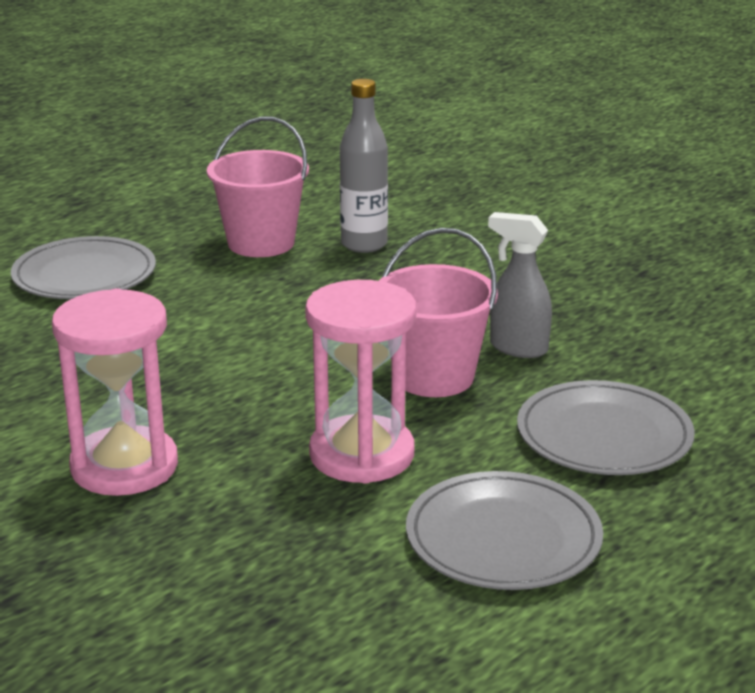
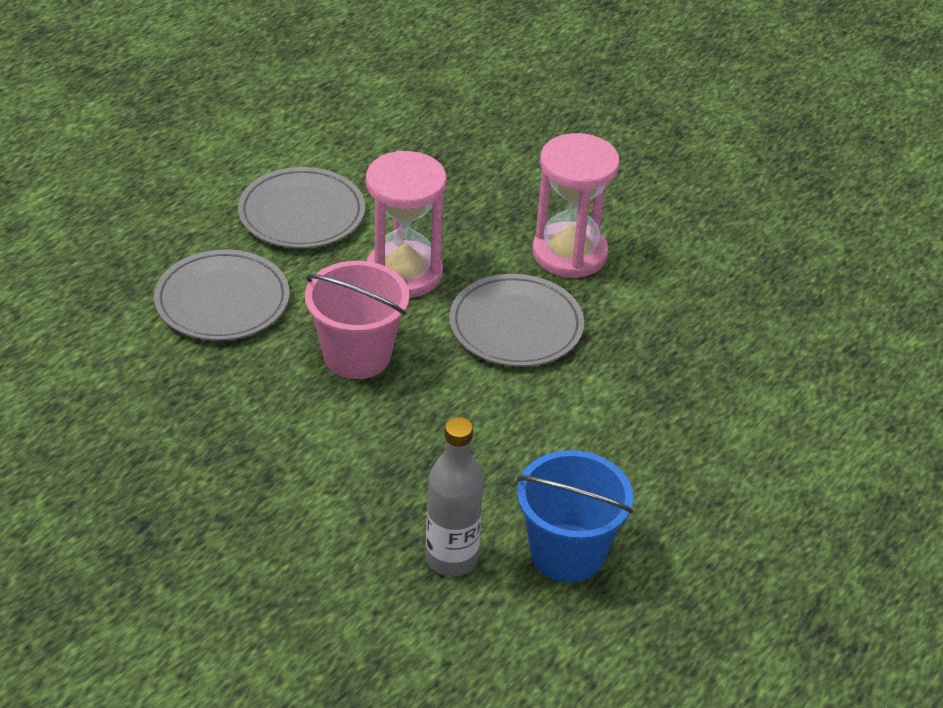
camera: 170 degrees right, 15 degrees up
grey plate [11,236,156,299] -> grey plate moved to [449,274,584,367]
pink bucket [207,117,309,257] -> blue bucket [517,450,633,583]
grey spray bottle [488,212,552,358] -> none

